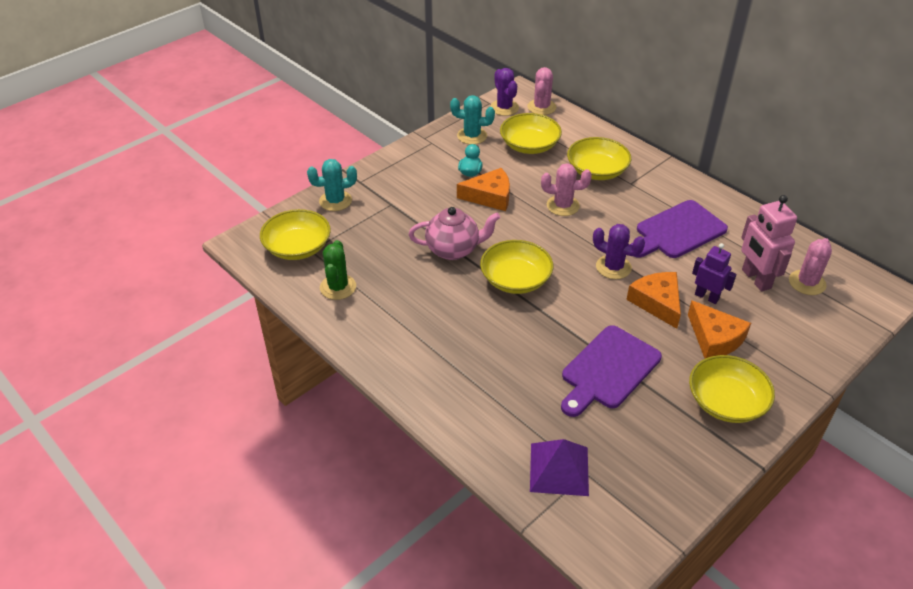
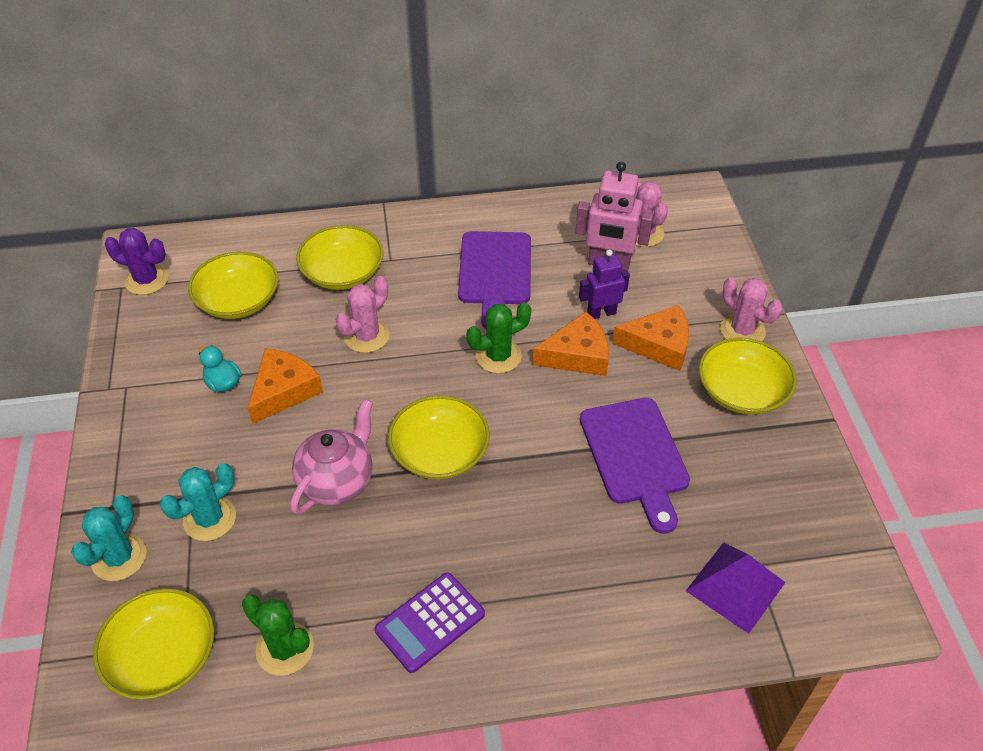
camera: 55 degrees left, 5 degrees up
turquoise cactus [450,95,495,144] -> turquoise cactus moved to [160,463,236,541]
pink cactus [527,67,556,115] -> pink cactus moved to [720,277,782,341]
purple cactus [593,224,645,279] -> green cactus [466,302,531,373]
orange cheese [626,272,681,329] -> orange cheese turned 150 degrees clockwise [533,312,609,376]
none -> purple calculator [375,573,485,673]

